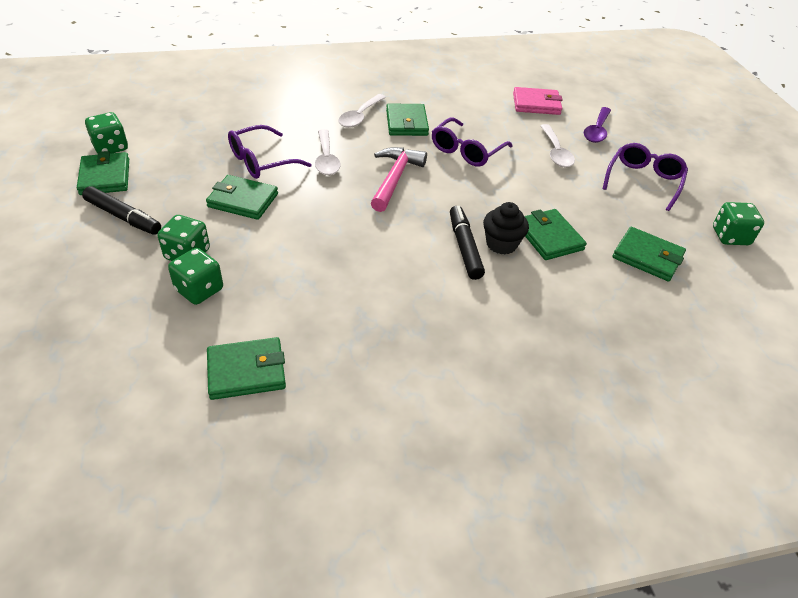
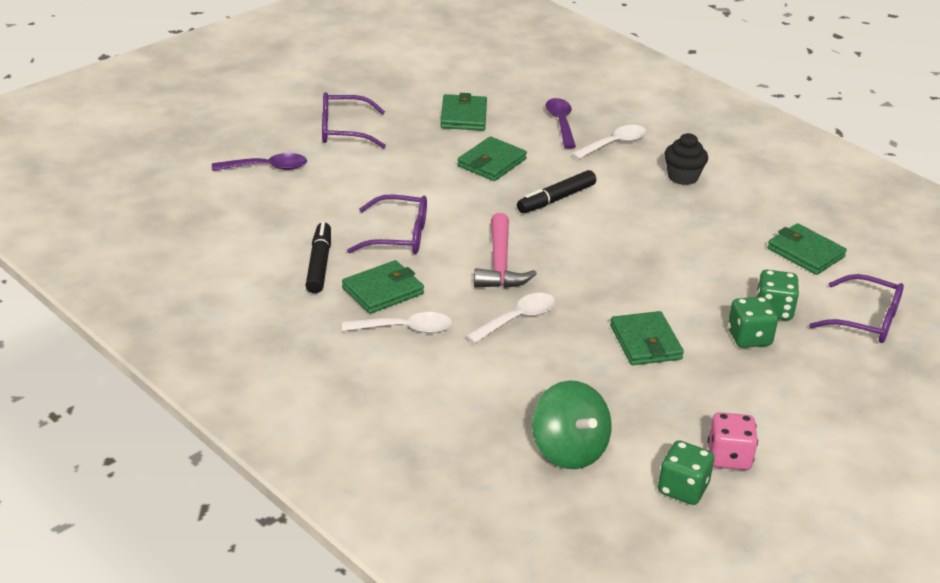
camera: 120 degrees left, 10 degrees down
green wallet [77,151,129,195] -> pink dice [708,412,758,470]
black marker [82,186,161,235] -> black marker moved to [305,222,331,294]
purple glasses [228,125,312,179] -> purple glasses moved to [809,274,904,343]
pink hammer [371,147,427,212] -> pink hammer turned 75 degrees counterclockwise [474,213,537,288]
black cupcake [483,202,529,254] -> black cupcake moved to [664,133,708,185]
pink wallet [513,87,563,115] -> none
white spoon [541,124,575,168] -> white spoon moved to [571,125,646,159]
green dice [713,202,764,245] -> none
none -> green spinning top [532,380,612,469]
none -> purple spoon [545,98,576,149]

